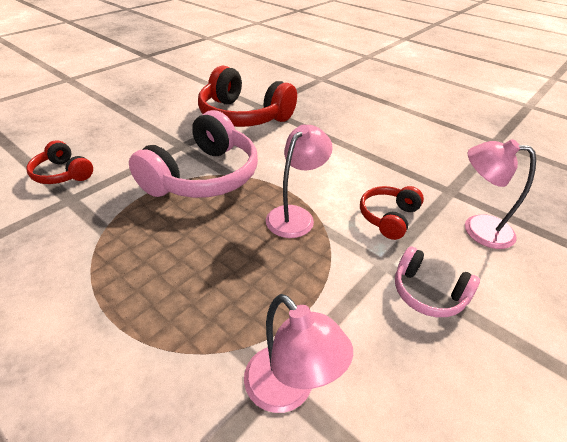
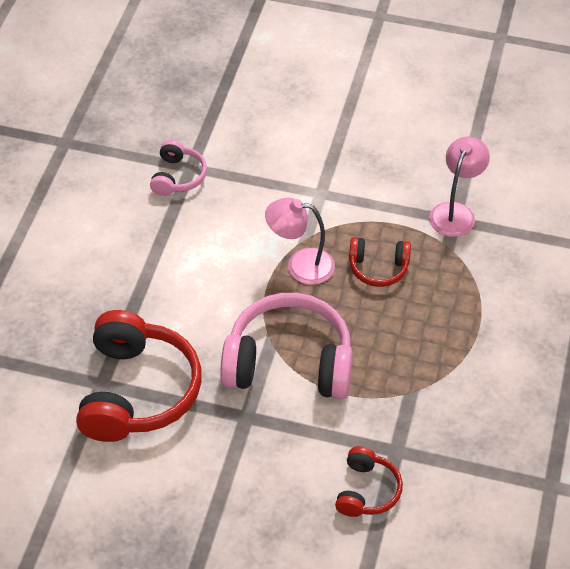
camera: 115 degrees left, 10 degrees up
red headphones [360,186,424,240] -> red headphones moved to [349,237,411,287]
pink headphones [395,246,480,317] -> pink headphones moved to [150,140,207,196]
pink lamp [465,139,536,249] -> none

